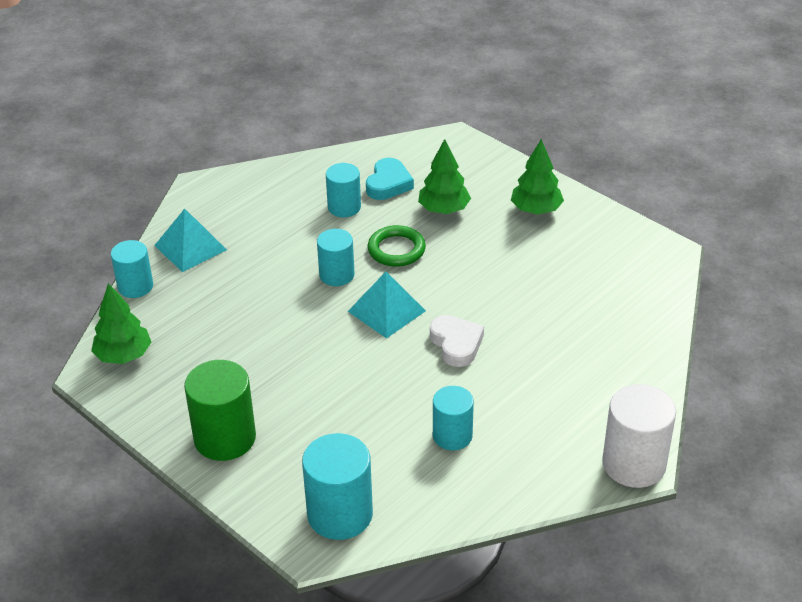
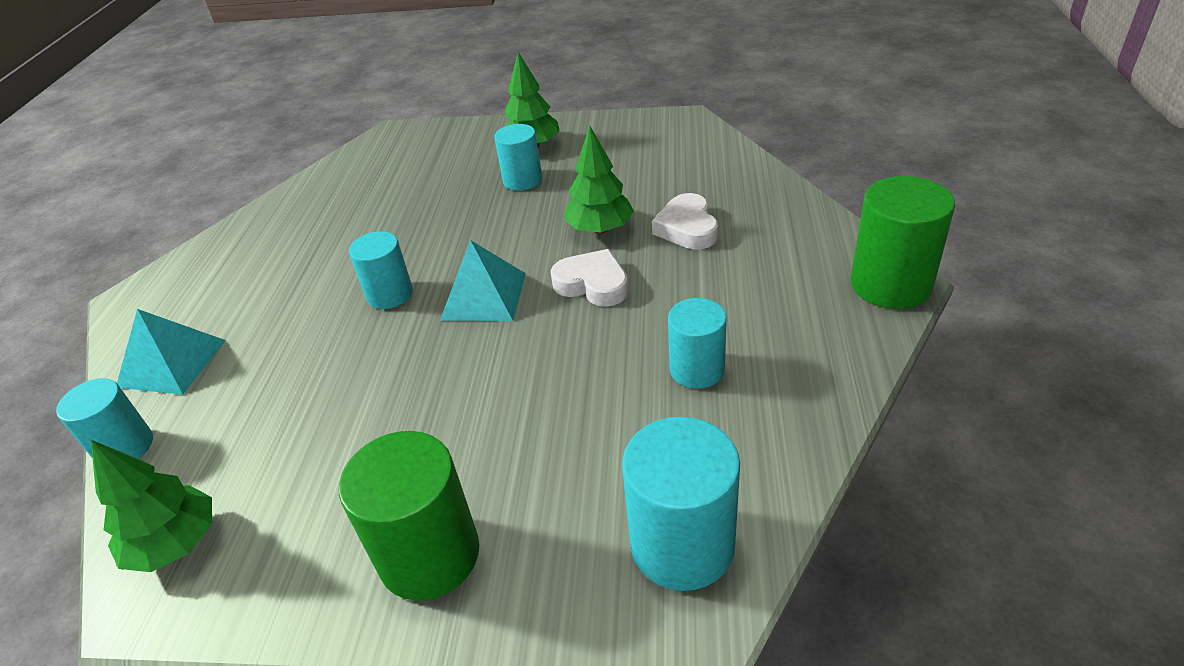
camera: 35 degrees left, 0 degrees up
turquoise cylinder [326,163,361,217] -> turquoise cylinder moved to [494,124,542,191]
turquoise heart [366,158,414,200] -> none
green ring [368,225,426,267] -> none
green tree [418,139,471,214] -> green tree moved to [564,126,634,234]
white cylinder [602,384,676,488] -> green cylinder [851,176,955,309]
none -> white heart [652,193,718,250]

